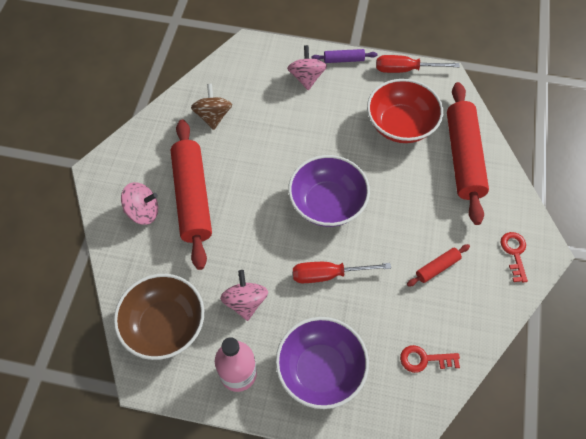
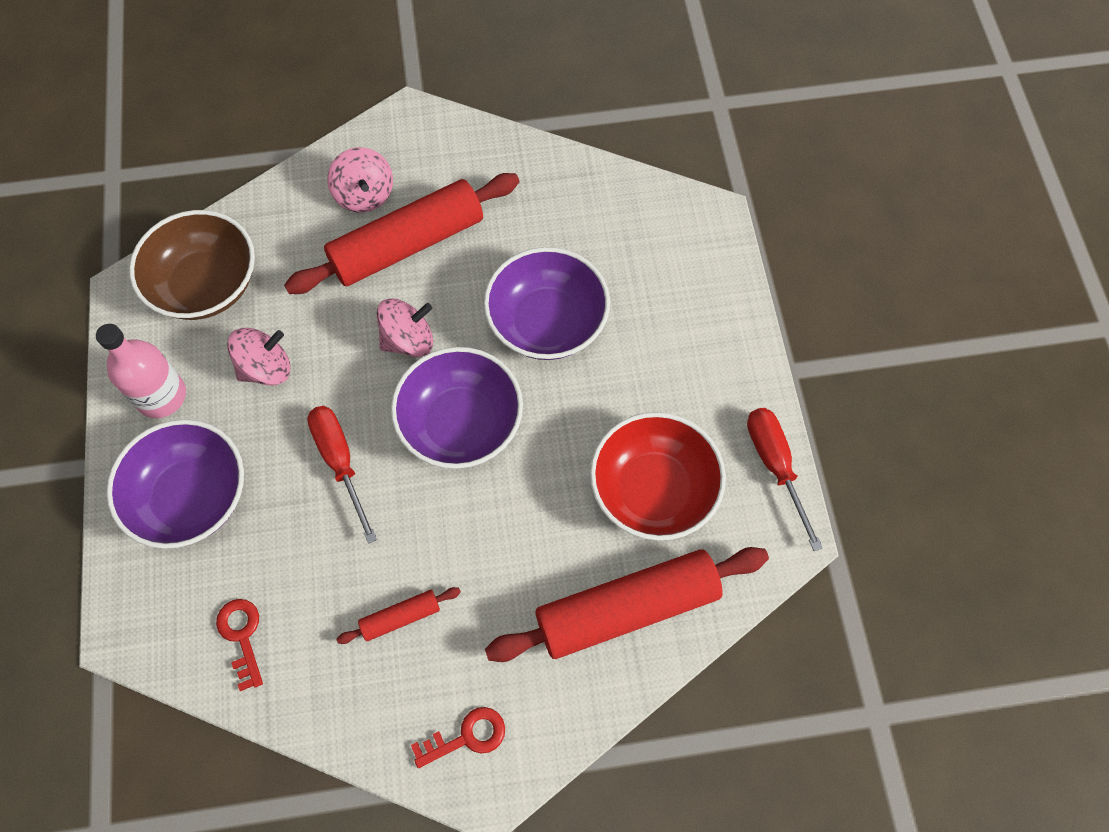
camera: 70 degrees right, 5 degrees up
brown spinning top [191,84,232,130] -> none
pink spinning top [287,45,327,90] -> pink spinning top moved to [377,298,433,357]
purple rolling pin [311,49,377,63] -> none
red rolling pin [407,244,470,287] -> red rolling pin turned 60 degrees counterclockwise [336,587,461,644]
none -> purple bowl [484,247,610,360]

